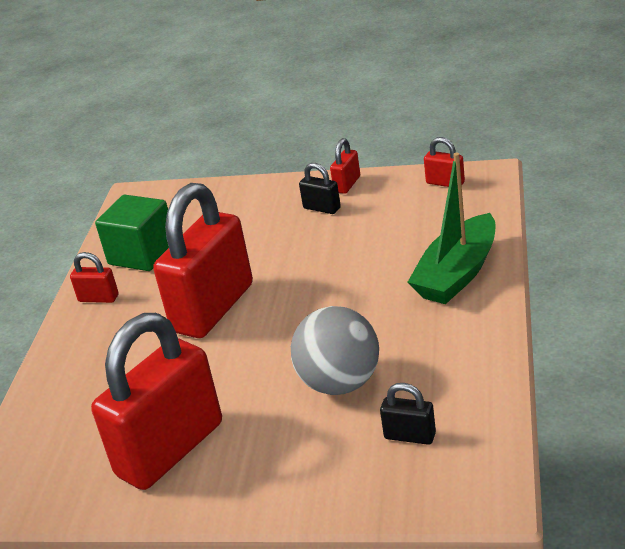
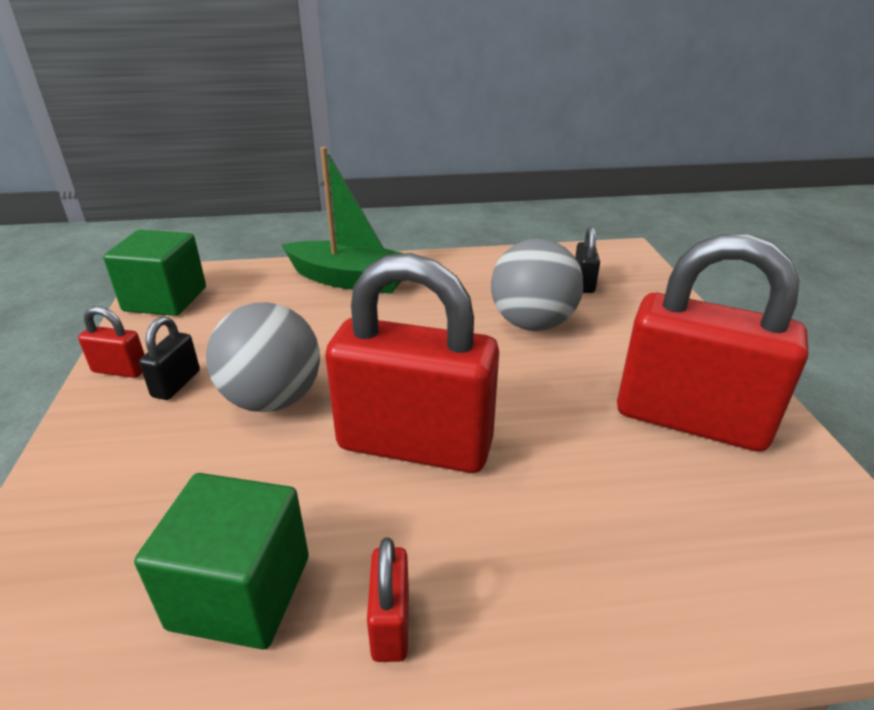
camera: 110 degrees left, 0 degrees up
red padlock [424,137,465,187] -> green cube [103,230,206,316]
none -> grey ball [206,302,320,412]

